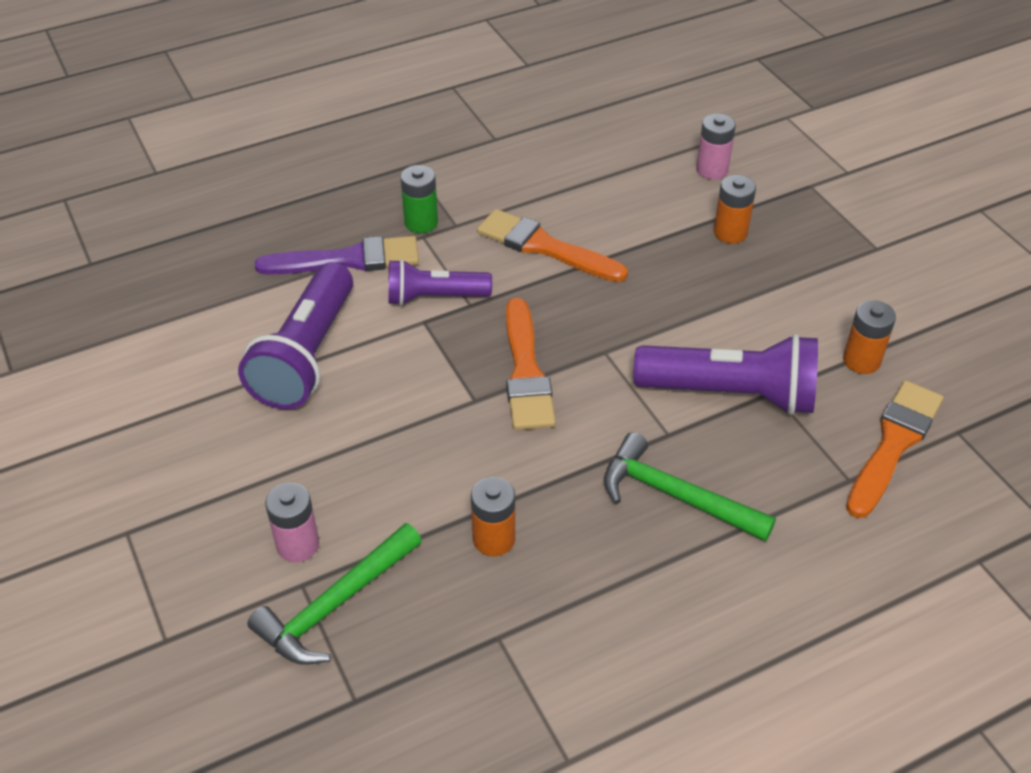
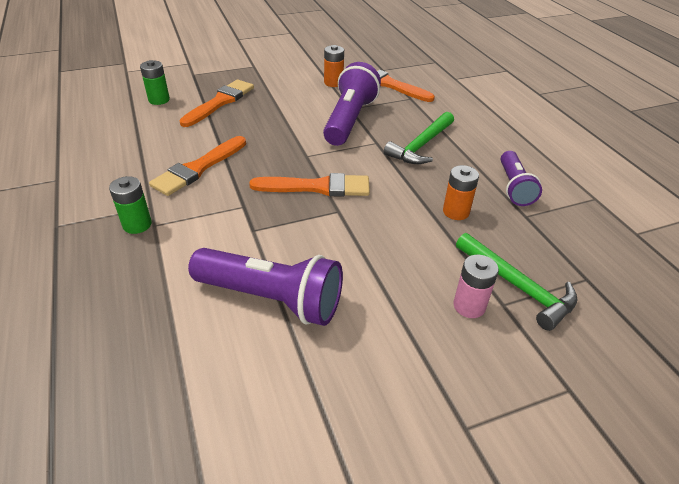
camera: 85 degrees left, 5 degrees down
purple brush [255,236,419,275] -> none
purple flashlight [388,259,492,306] -> purple flashlight moved to [500,151,542,206]
pink battery [696,114,736,180] -> green battery [140,60,170,105]
orange battery [714,175,756,244] -> orange brush [179,80,254,127]

